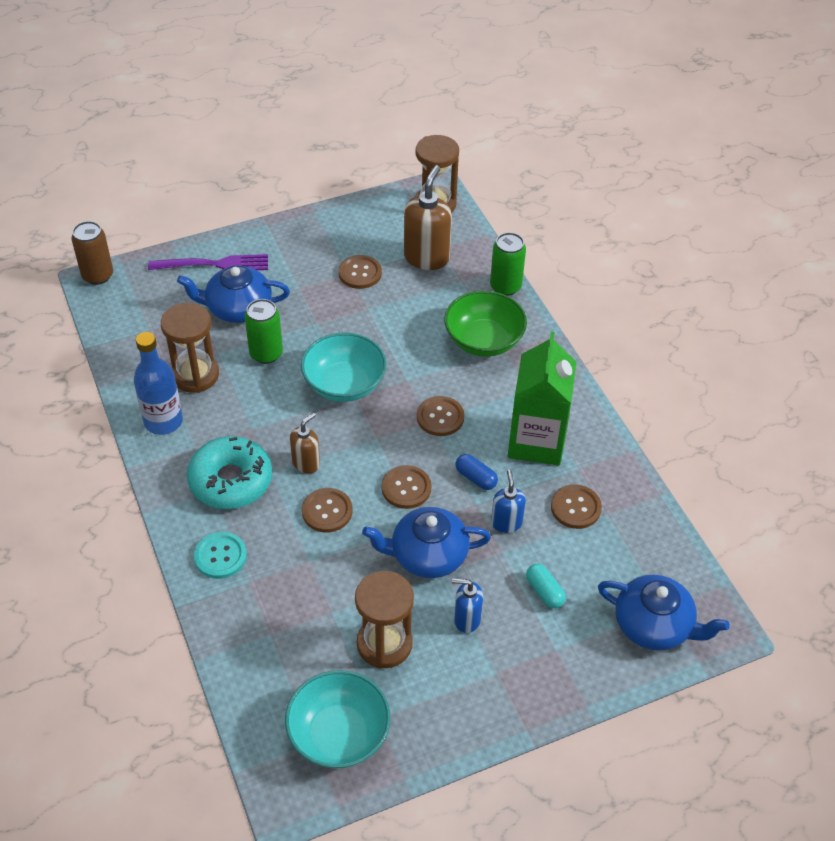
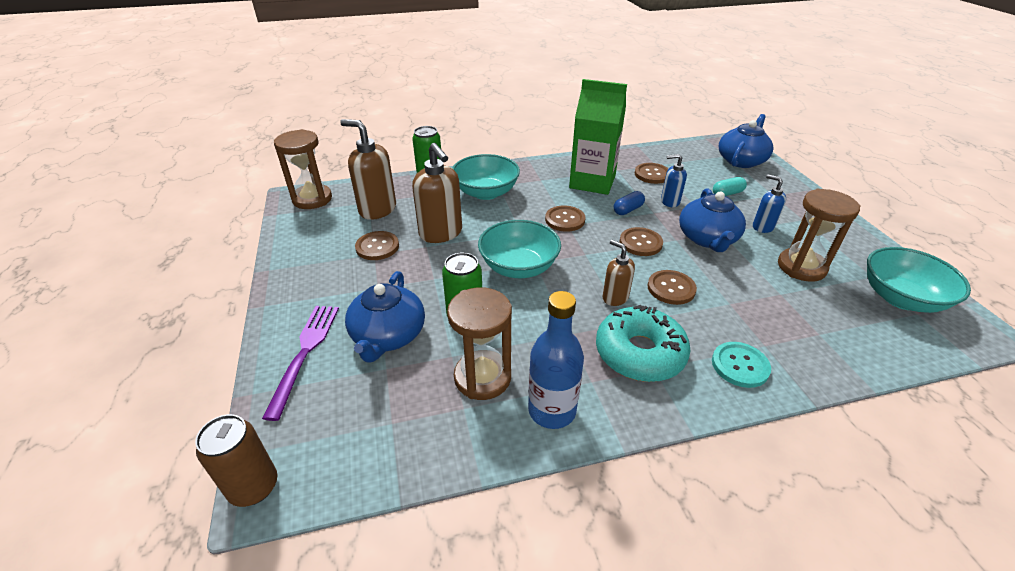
camera: 80 degrees left, 10 degrees down
green bowl [444,291,527,357] -> turquoise bowl [452,154,520,200]
blue soap dispenser [452,578,483,633] -> blue soap dispenser turned 120 degrees clockwise [753,174,786,233]
none -> brown soap dispenser [412,143,462,243]

